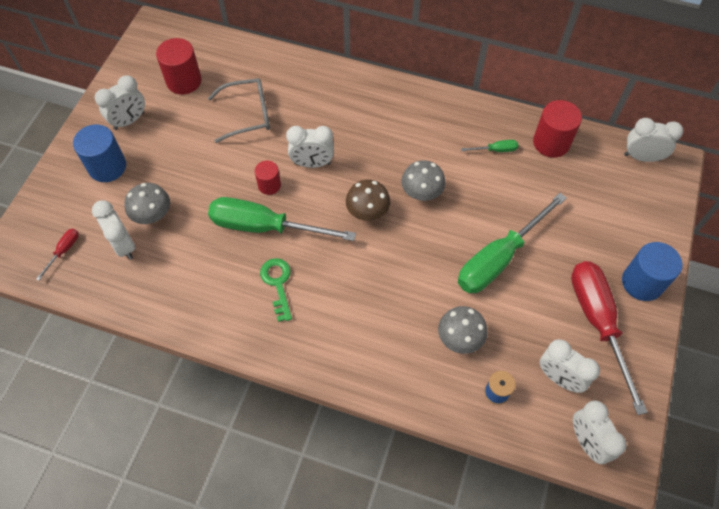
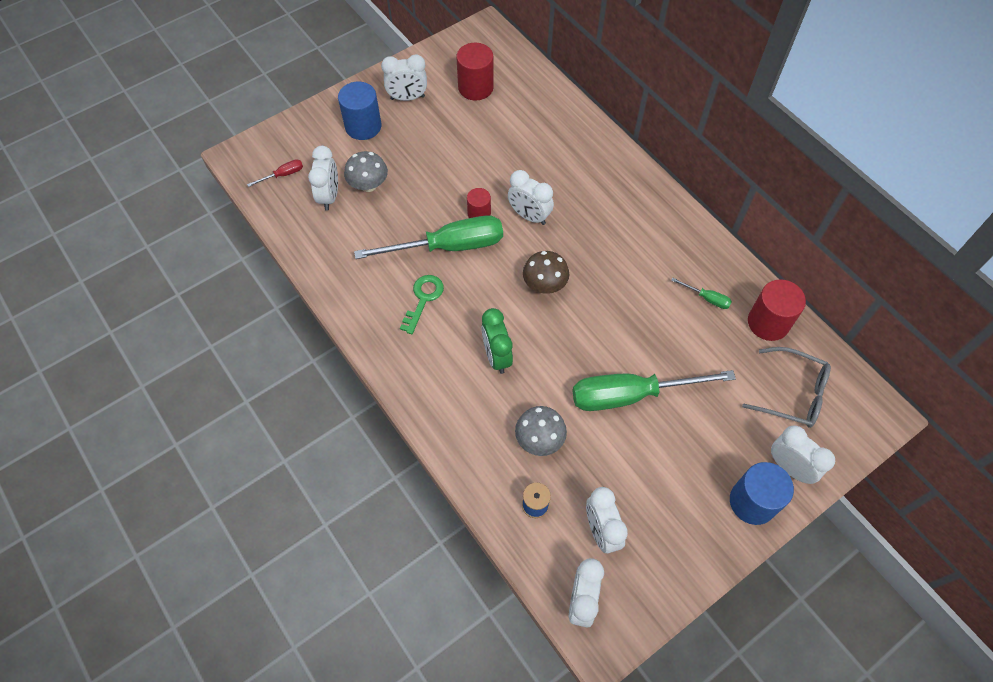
camera: 35 degrees right, 0 degrees up
grey glasses [208,78,270,143] -> grey glasses moved to [742,347,831,428]
green screwdriver [208,197,356,241] -> green screwdriver turned 120 degrees clockwise [354,215,503,259]
grey mushroom [401,160,446,201] -> none
red screwdriver [571,261,648,415] -> none
white clock [624,118,683,162] -> white clock moved to [771,425,835,484]
none -> green clock [481,308,513,374]

